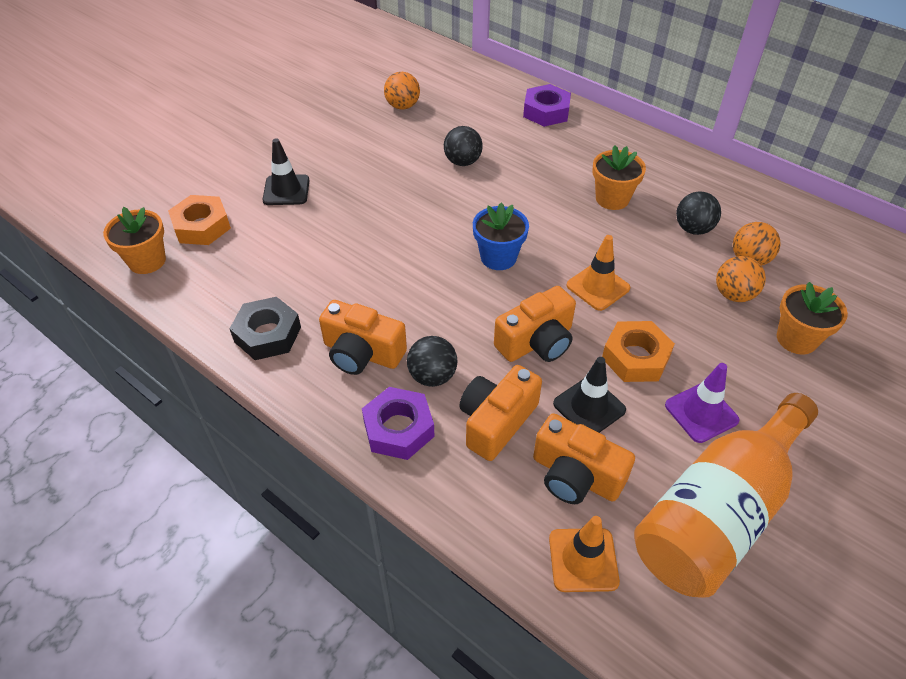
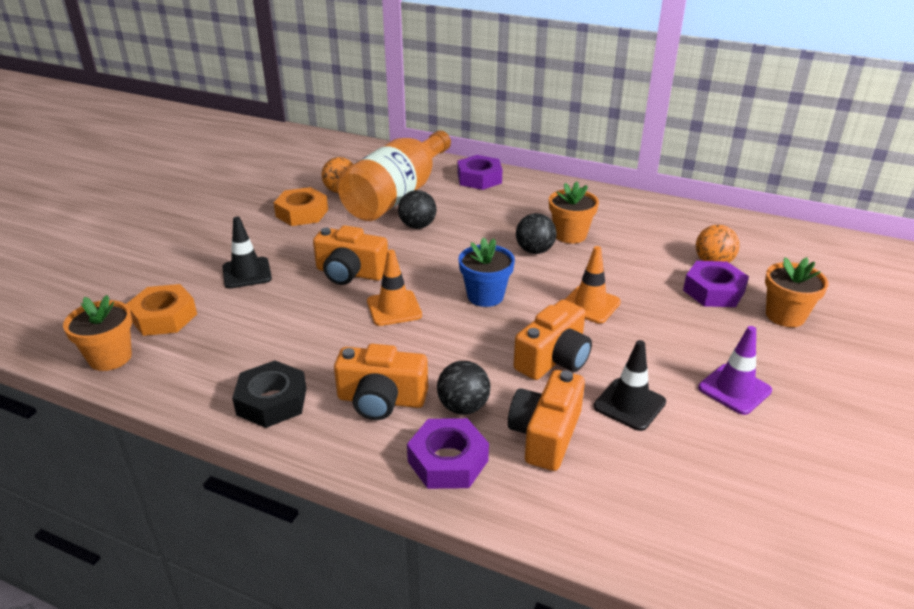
camera: 15 degrees left, 15 degrees down
orange camera [533,413,635,504] -> orange camera moved to [313,225,388,285]
orange traffic cone [549,516,620,592] -> orange traffic cone moved to [367,250,422,326]
orange nut [602,321,675,382] -> orange nut moved to [273,187,328,226]
orange bottle [634,393,818,598] -> orange bottle moved to [337,130,451,221]
black ball [676,191,721,235] -> black ball moved to [516,213,557,254]
orange ball [716,256,766,302] -> purple nut [683,261,749,307]

